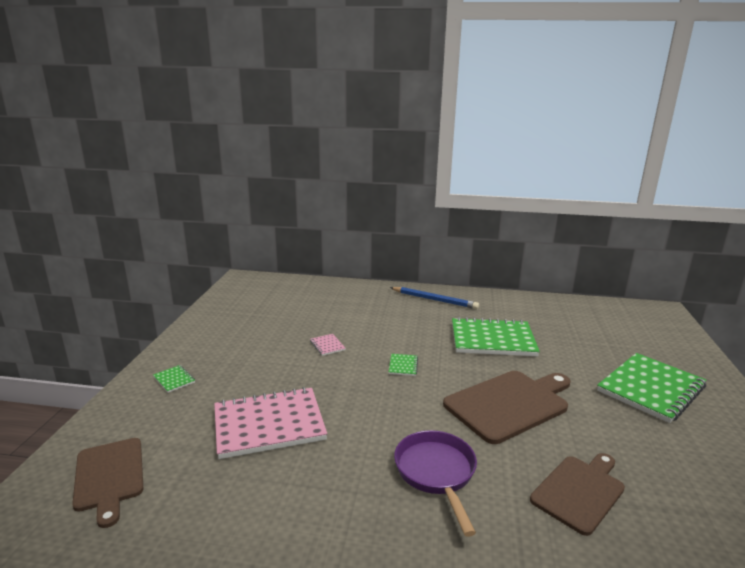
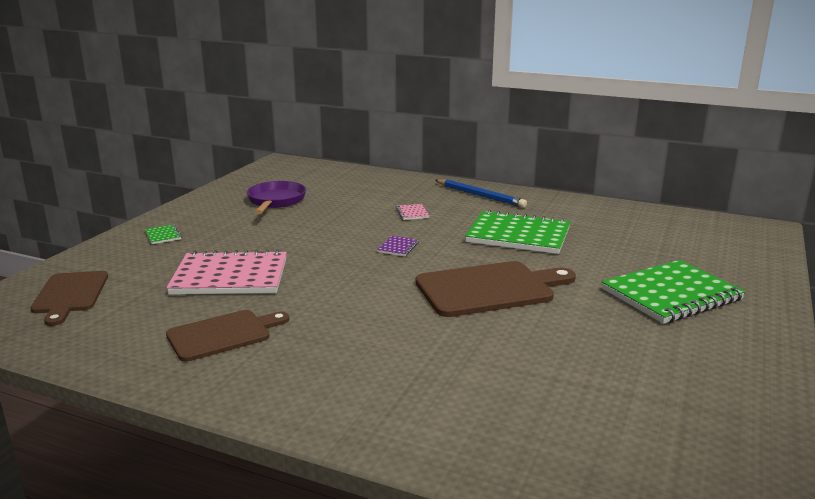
camera: 15 degrees right, 0 degrees up
pink notebook [310,334,345,356] -> pink notebook moved to [396,204,430,220]
green notebook [389,354,418,376] -> purple notebook [377,236,419,256]
purple pan [394,430,477,537] -> purple pan moved to [247,181,306,214]
brown cutting board [530,453,625,536] -> brown cutting board moved to [166,310,289,362]

